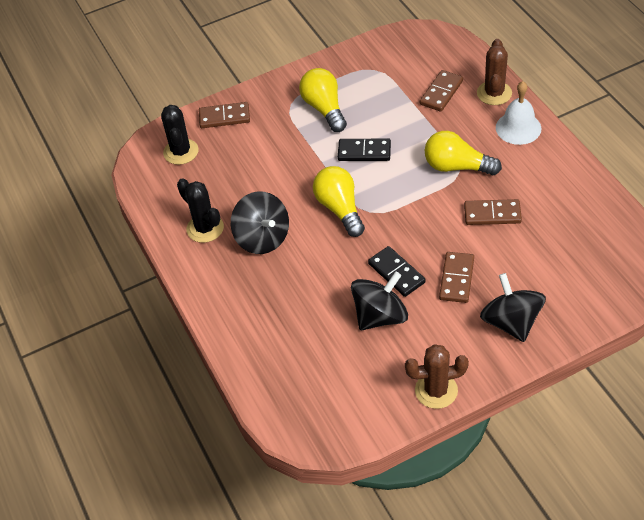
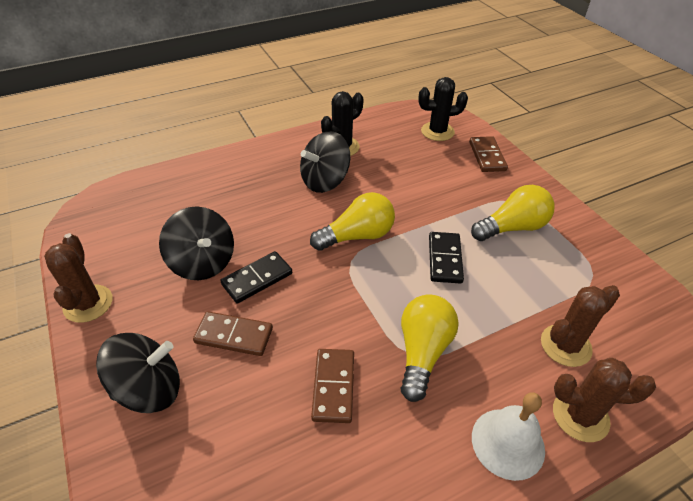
camera: 85 degrees right, 5 degrees down
brown domino [420,70,463,112] -> brown cactus [541,285,620,367]

